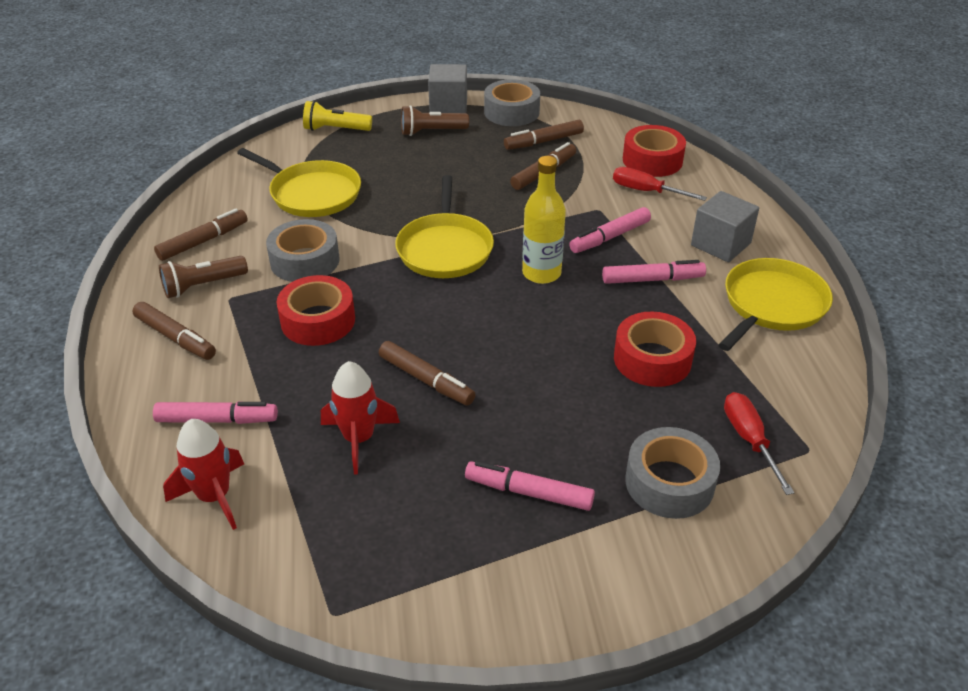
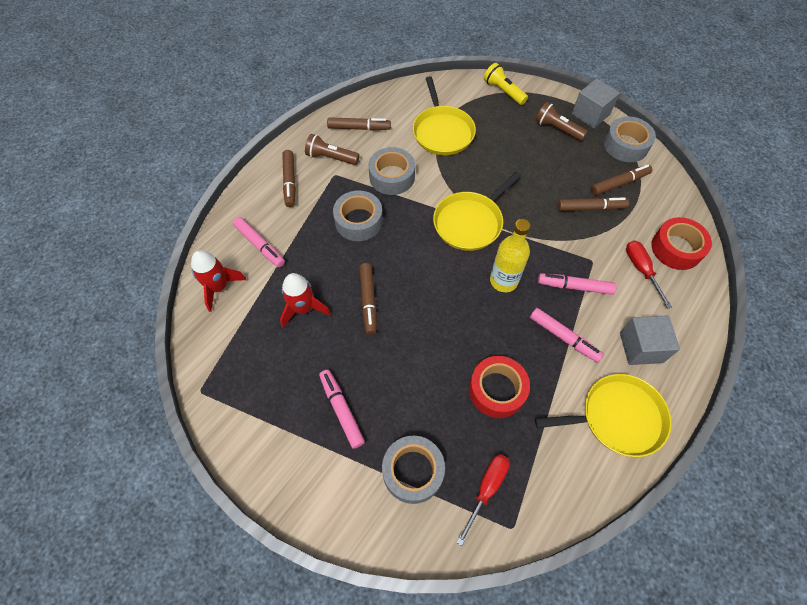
camera: 45 degrees right, 20 degrees up
red tape [277,275,355,346] -> grey tape [333,190,383,241]
brown marker [504,120,584,150] -> brown marker turned 135 degrees clockwise [591,165,652,195]

